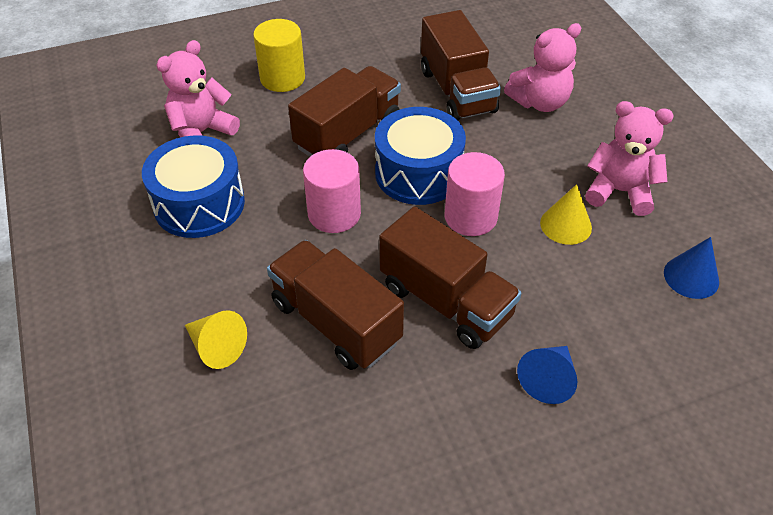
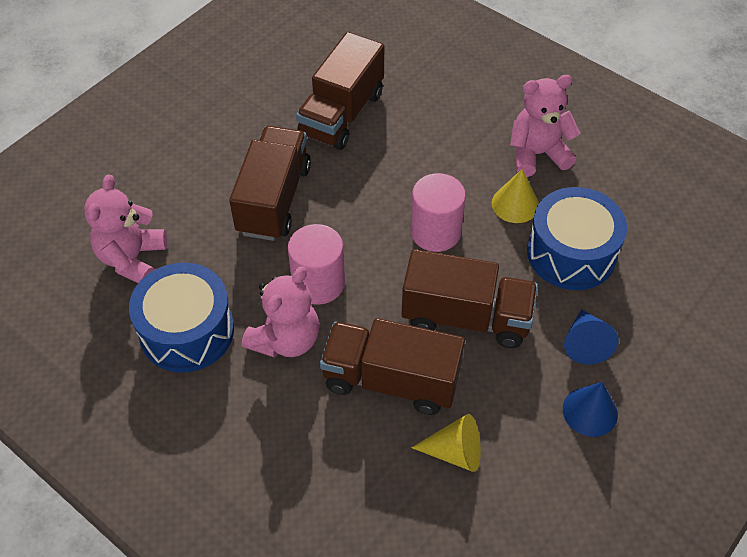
camera: 30 degrees left, 5 degrees up
yellow cone [185,310,247,369] -> yellow cone moved to [411,414,481,472]
yellow cylinder [253,19,305,92] -> none
blue drum [375,107,466,205] -> blue drum moved to [527,187,627,290]
brown truck [421,10,501,121] -> brown truck turned 75 degrees clockwise [296,32,384,150]
pink teddy bear [504,23,581,112] -> pink teddy bear moved to [242,267,319,358]
blue cone [664,237,719,299] -> blue cone moved to [563,382,618,437]

